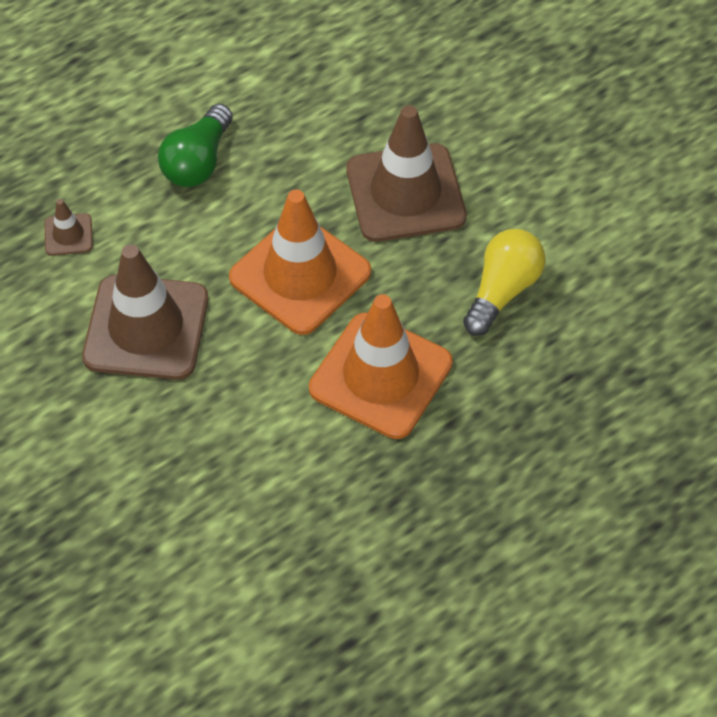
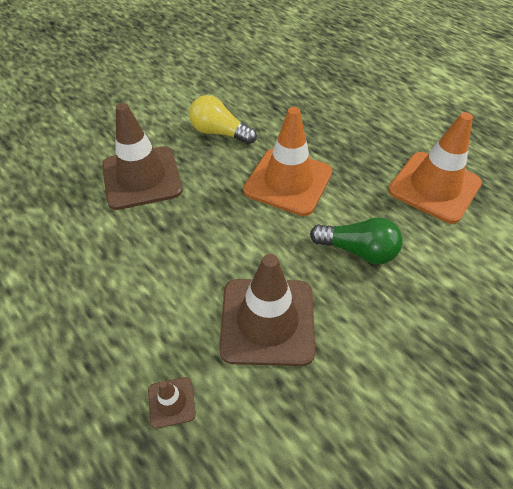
camera: 95 degrees left, 5 degrees down
green light bulb [158,103,233,187] -> green light bulb moved to [310,217,403,264]
orange traffic cone [229,190,371,335] -> orange traffic cone moved to [388,112,482,224]

